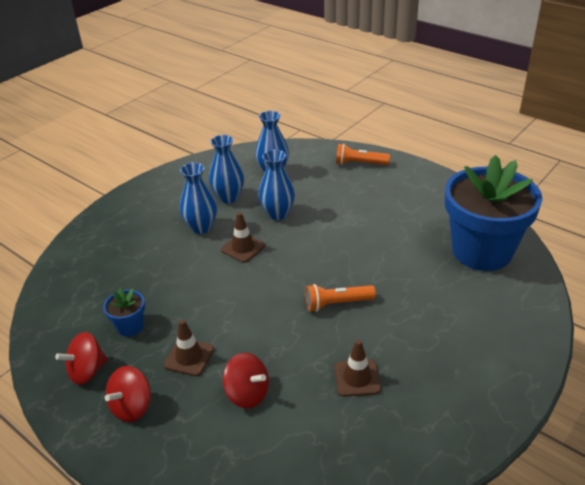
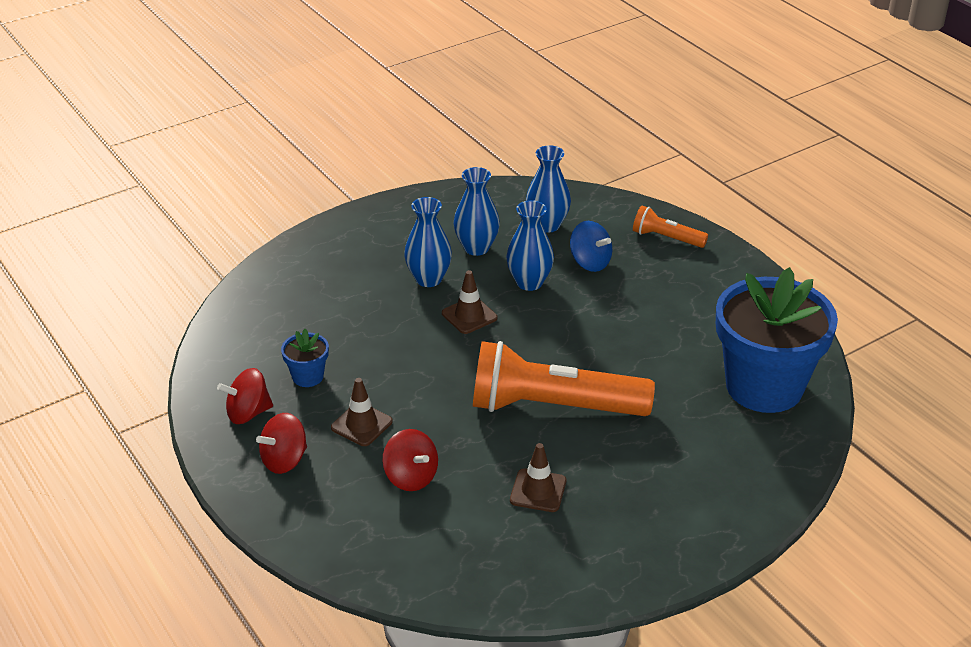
camera: 15 degrees right, 0 degrees up
orange flashlight [306,284,376,312] -> orange flashlight [473,341,655,416], size x2.09
none -> blue spinning top [570,221,612,272]

